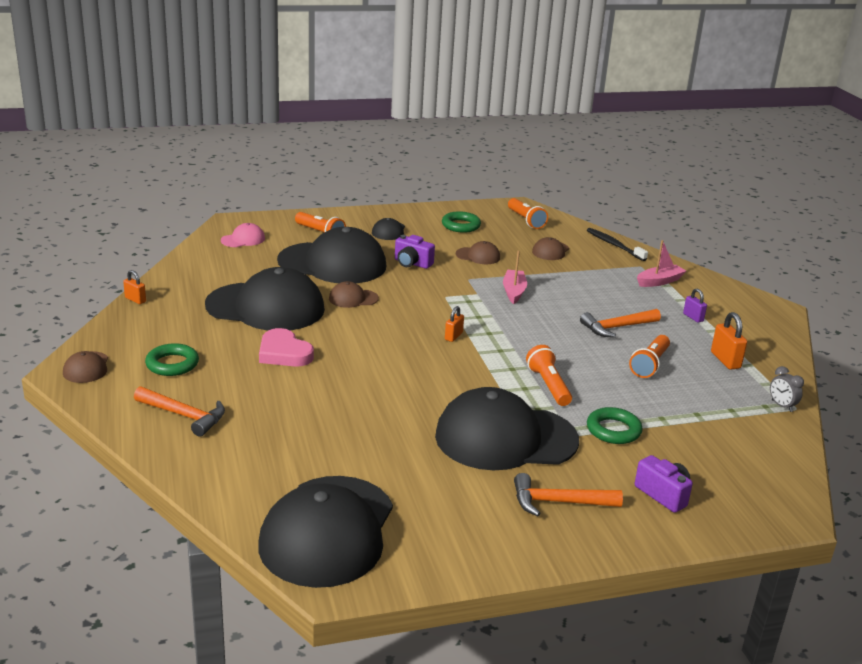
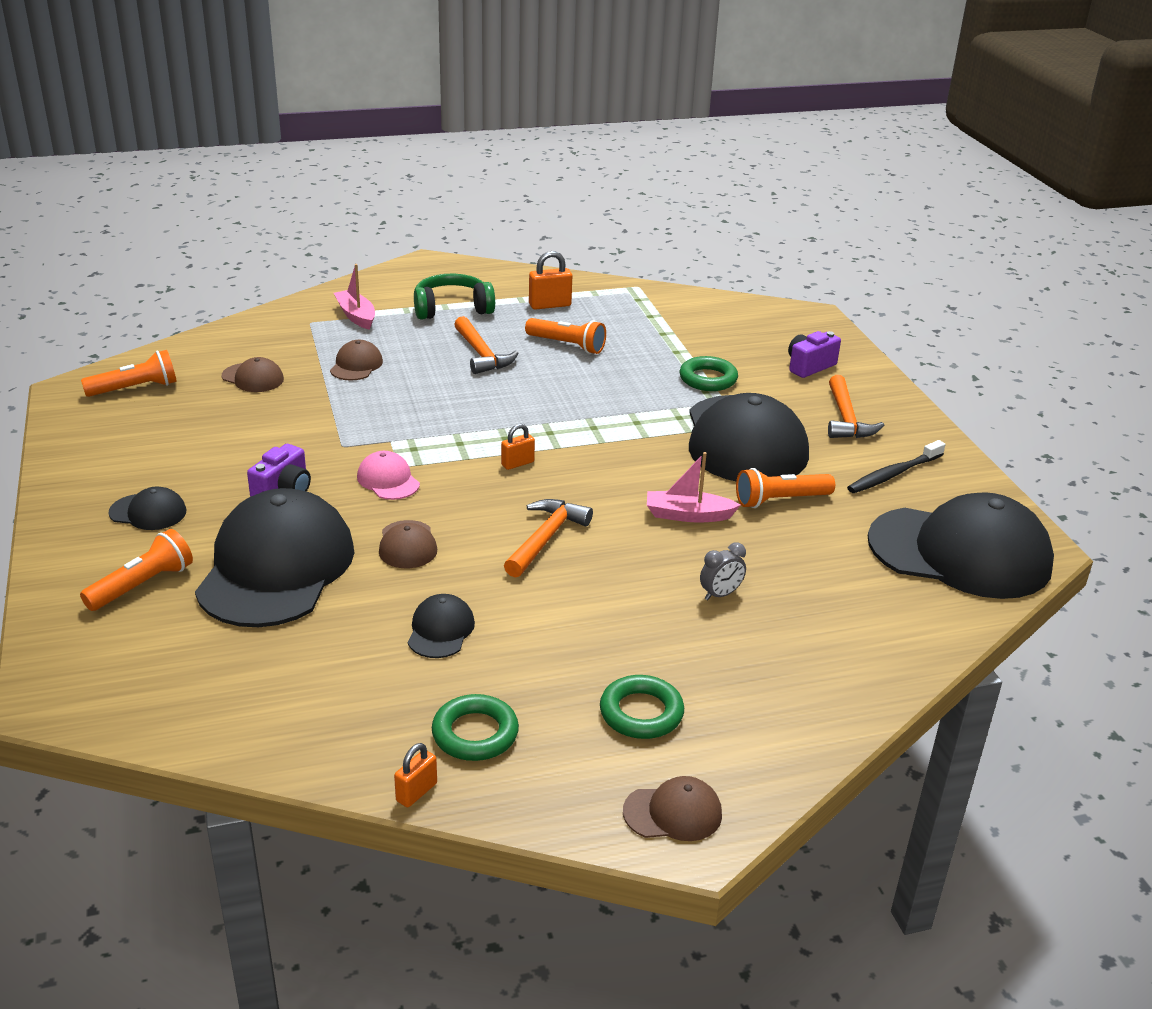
camera: 90 degrees left, 5 degrees up
orange hammer [134,386,225,437] -> orange hammer moved to [504,499,593,578]
black cap [205,267,325,331] -> black cap [408,594,475,658], size x0.43
pink cap [221,223,265,247] -> pink cap moved to [357,451,420,500]
pink heart [259,328,314,367] -> none
green ring [442,211,481,233] -> green ring moved to [432,694,519,761]
orange padlock [445,306,464,342] -> orange padlock turned 60 degrees counterclockwise [501,424,535,470]
brown cap [456,241,500,264] -> brown cap moved to [330,340,383,381]
pink boat [503,251,527,304] -> pink boat moved to [647,452,740,523]
orange flashlight [526,345,572,406] -> orange flashlight moved to [736,468,835,508]
black toothbrush [587,228,648,261] -> black toothbrush moved to [847,440,945,493]
purple padlock [683,289,707,323] -> green headphones [414,274,495,320]
grey clock [770,366,804,412] -> grey clock moved to [700,542,746,600]

